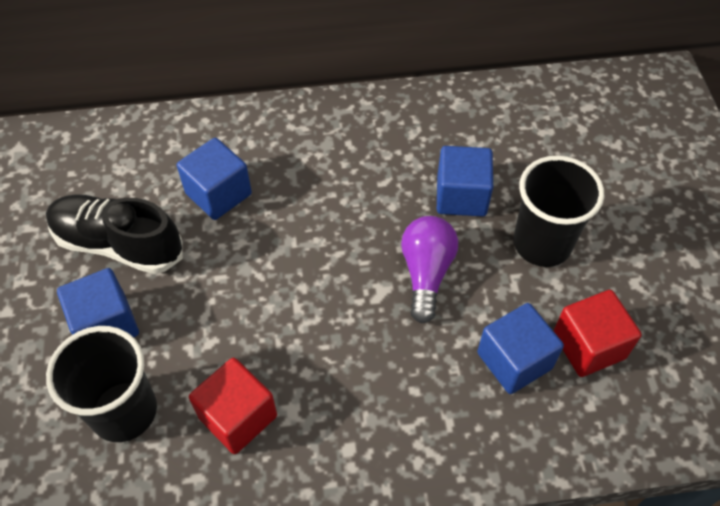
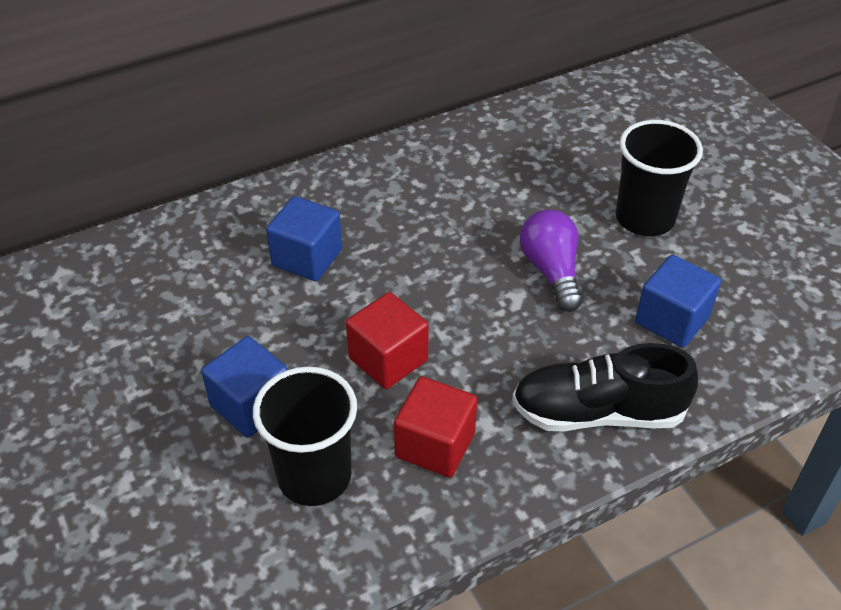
camera: 20 degrees left, 10 degrees down
black shoe [46,194,183,274] -> black shoe moved to [512,343,698,432]
blue cube [437,146,493,216] -> none
red cube [553,290,642,377] -> red cube moved to [346,292,429,389]

